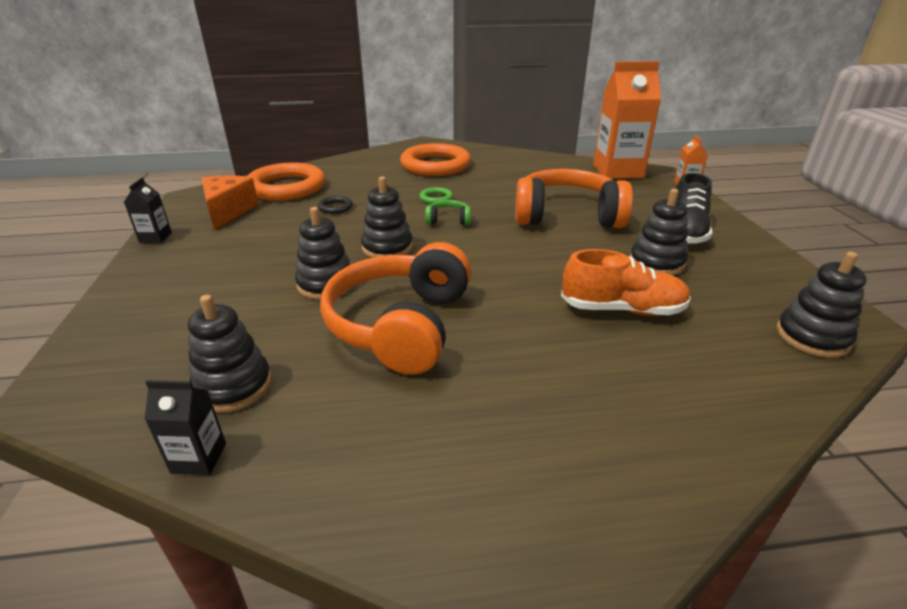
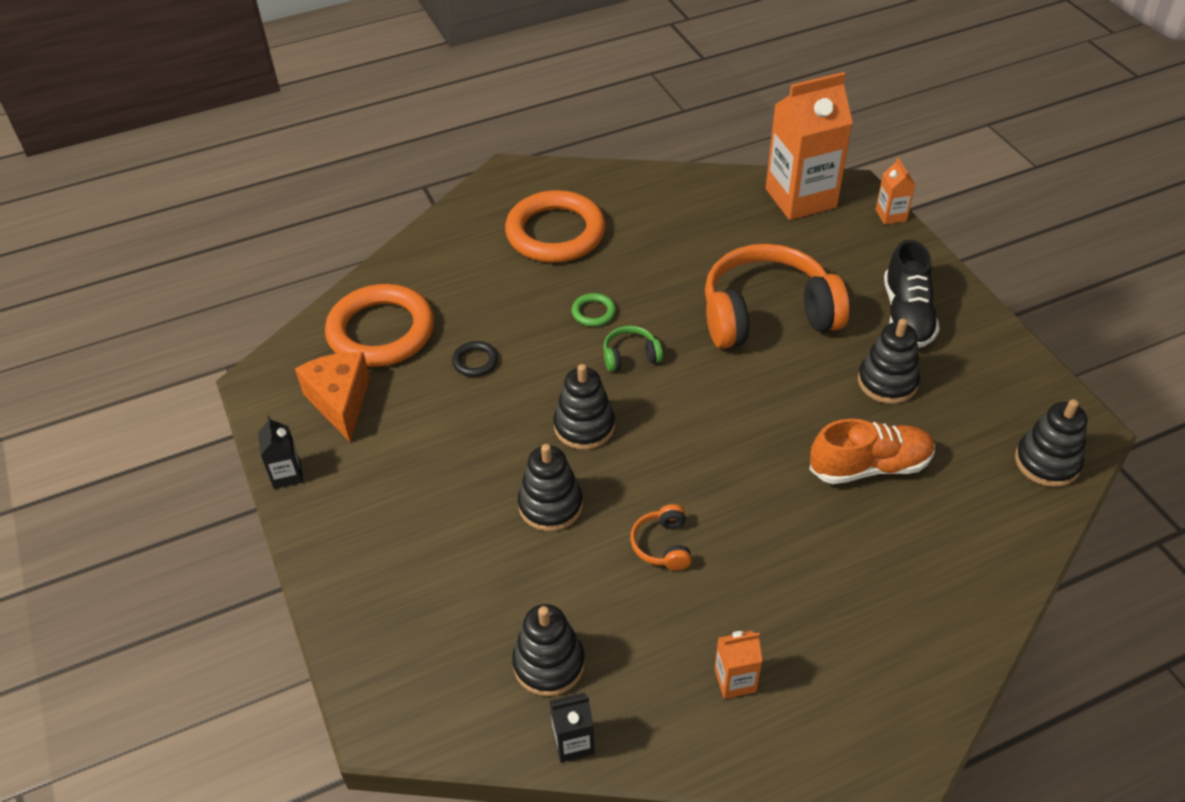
camera: 15 degrees left, 15 degrees up
orange headphones [320,242,471,375] -> orange headphones [630,504,692,570], size x0.41
none -> orange carton [715,631,762,699]

